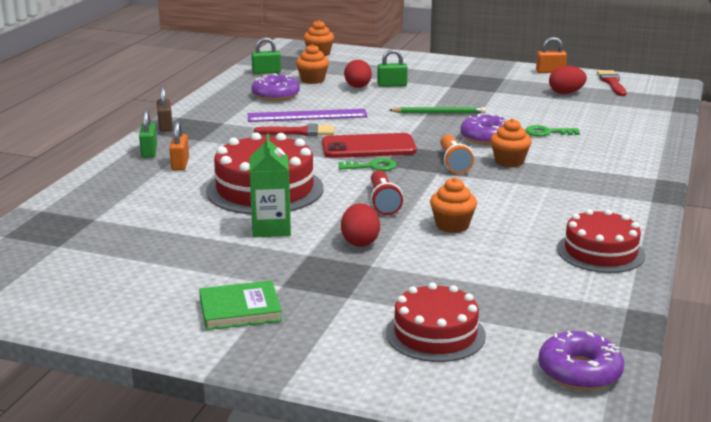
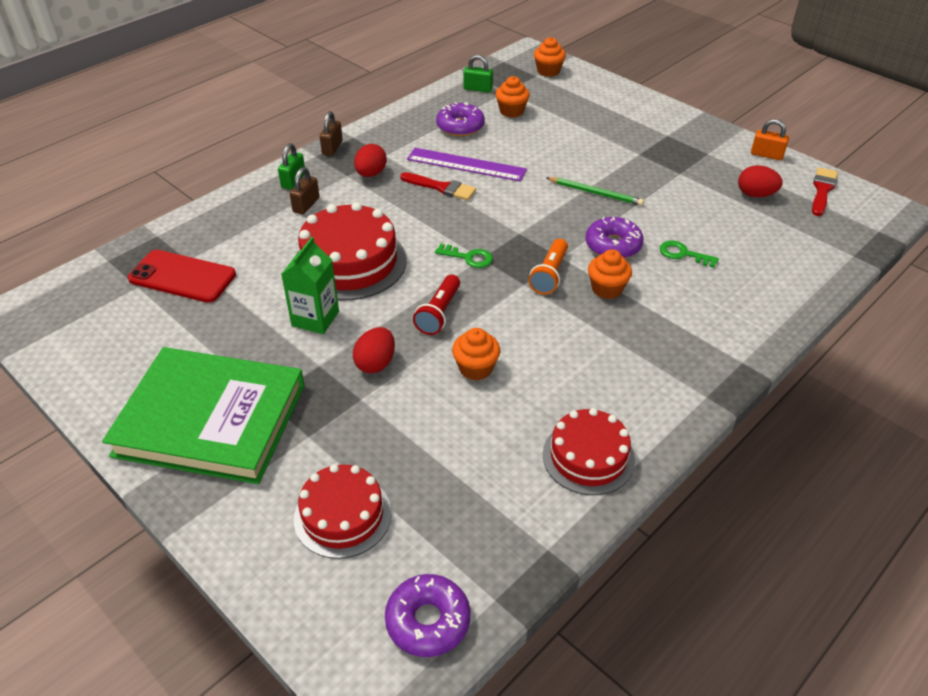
camera: 25 degrees right, 20 degrees up
orange padlock [169,121,189,170] -> brown padlock [290,167,319,215]
green book [199,280,282,330] -> green book [102,347,305,484], size x2.22
red phone [322,133,417,158] -> red phone moved to [128,250,236,303]
red egg [344,60,372,88] -> red egg moved to [354,144,387,177]
green padlock [377,49,408,87] -> none

